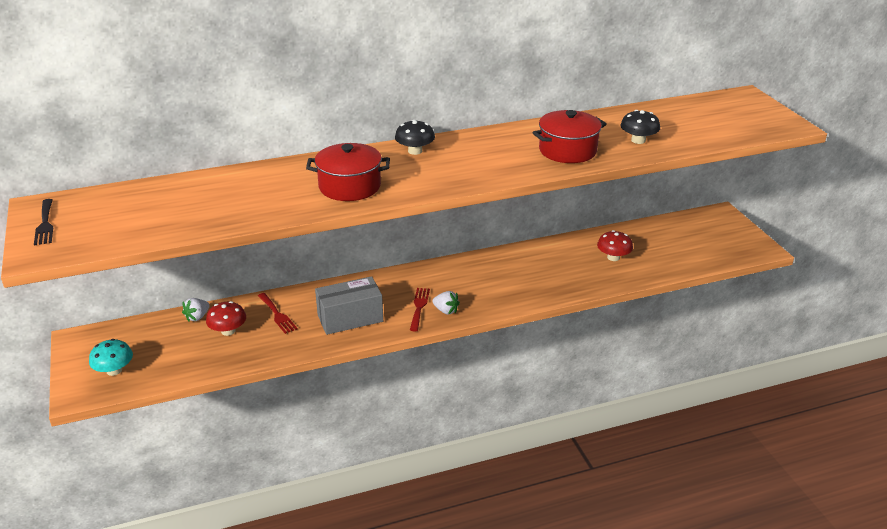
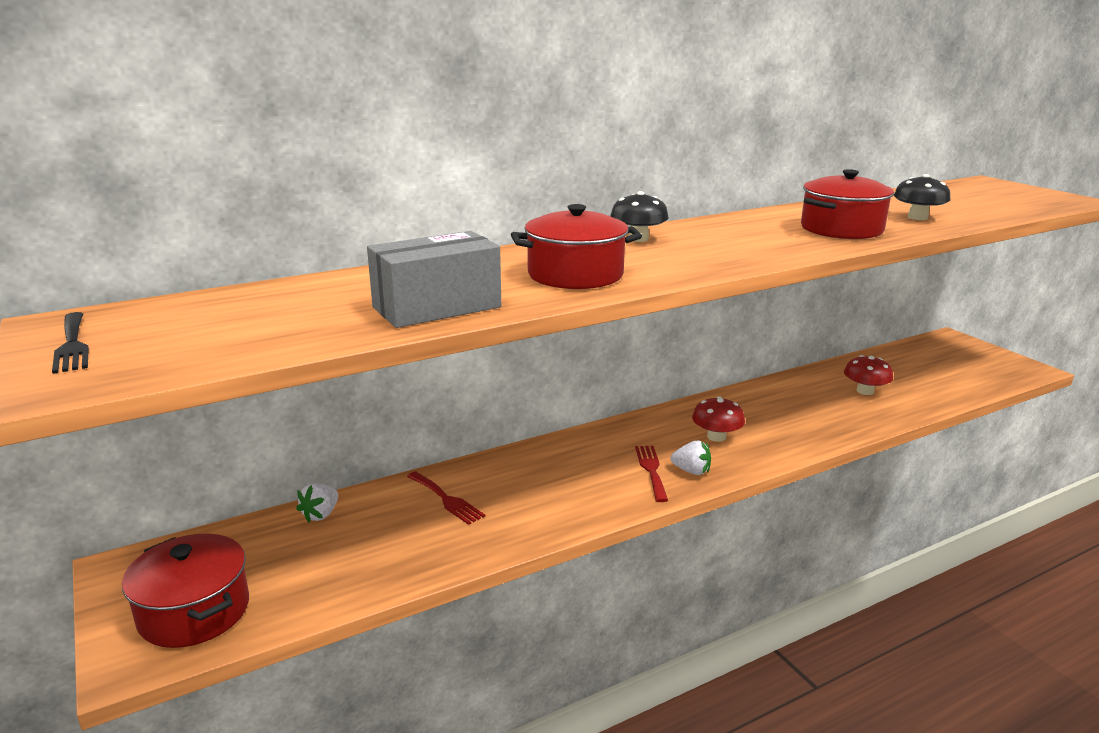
camera: 10 degrees left, 10 degrees down
turquoise mushroom [89,339,133,376] -> red pot [122,534,249,648]
red mushroom [206,301,246,336] -> red mushroom moved to [692,396,745,442]
grey box [315,276,383,335] -> grey box moved to [367,231,501,328]

